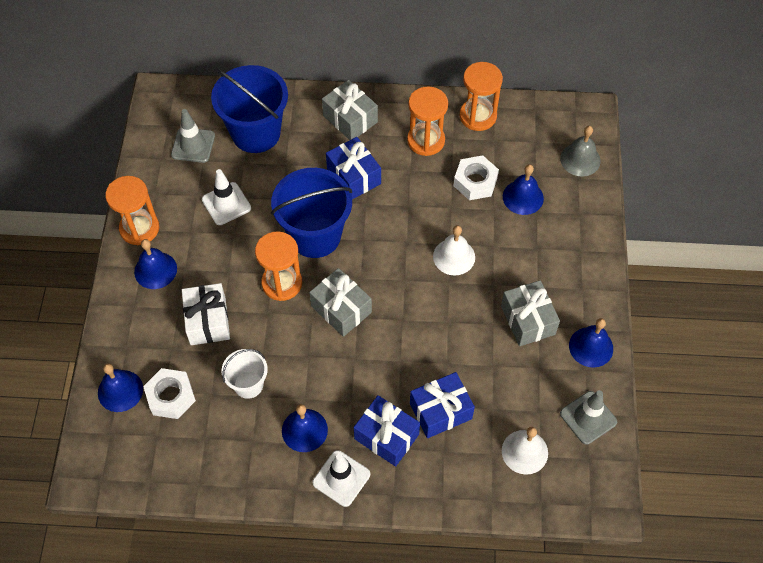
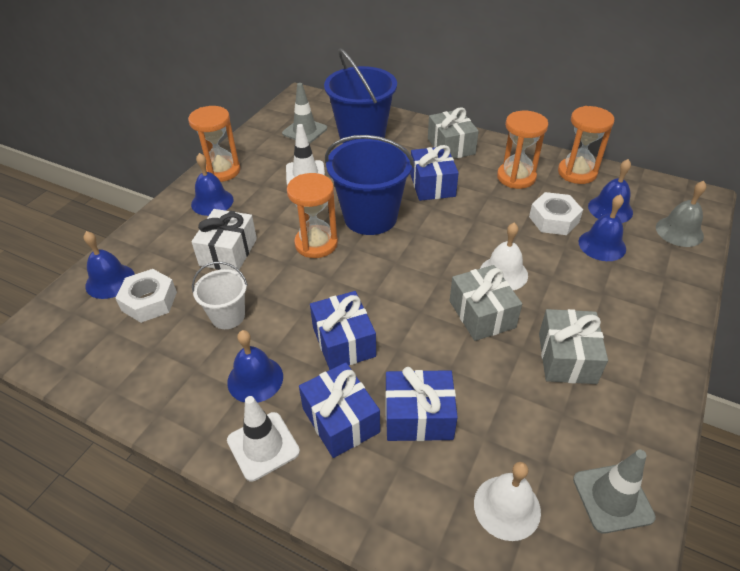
camera: 25 degrees right, 15 degrees down
grey gift [309,268,372,337] -> grey gift moved to [450,265,522,341]
blue bell [569,318,613,368] -> blue bell moved to [588,159,633,223]
none -> blue gift [310,291,376,370]

